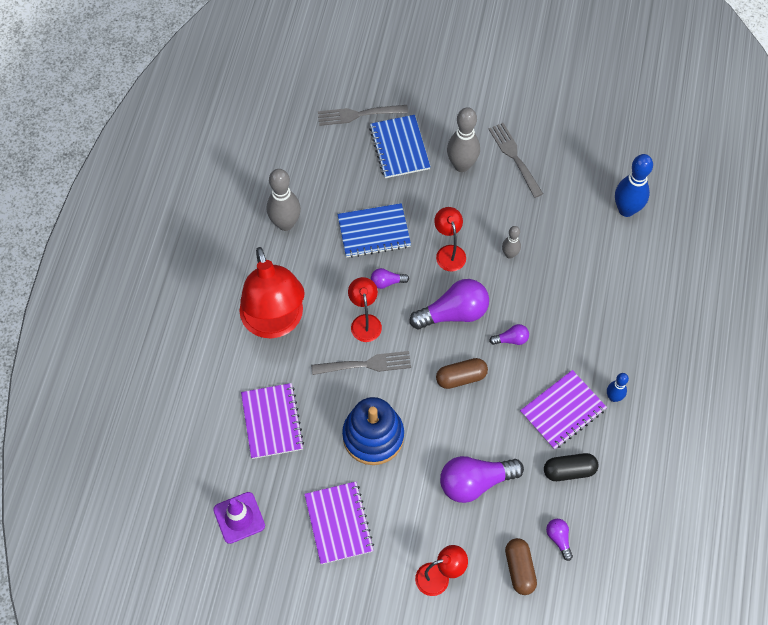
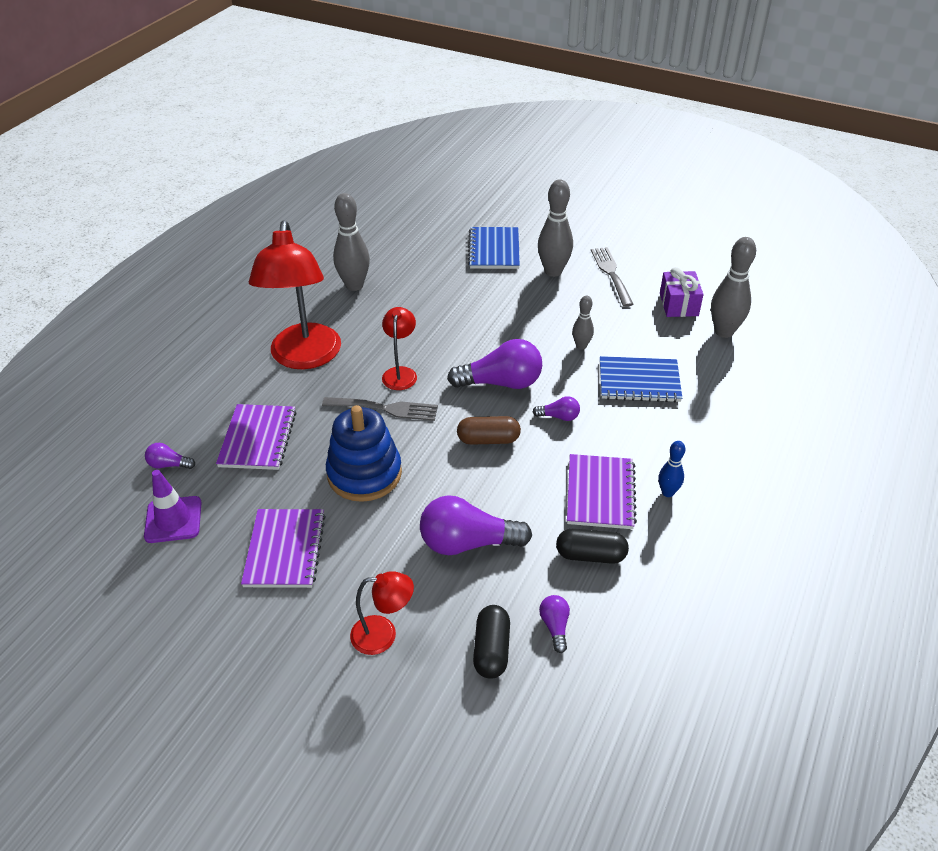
camera: 15 degrees right, 20 degrees down
grey fork [318,105,408,126] -> none
blue notebook [337,203,411,258] -> blue notebook moved to [600,356,682,402]
purple light bulb [371,268,409,289] -> purple light bulb moved to [145,443,195,469]
red lamp [434,207,466,272] -> none
brown capsule [505,538,537,595] -> black capsule [473,605,510,679]
purple notebook [520,370,607,450] -> purple notebook turned 60 degrees counterclockwise [567,454,637,529]
blue bowling pin [615,154,653,217] -> grey bowling pin [711,237,756,338]
none -> purple gift [660,267,704,317]

